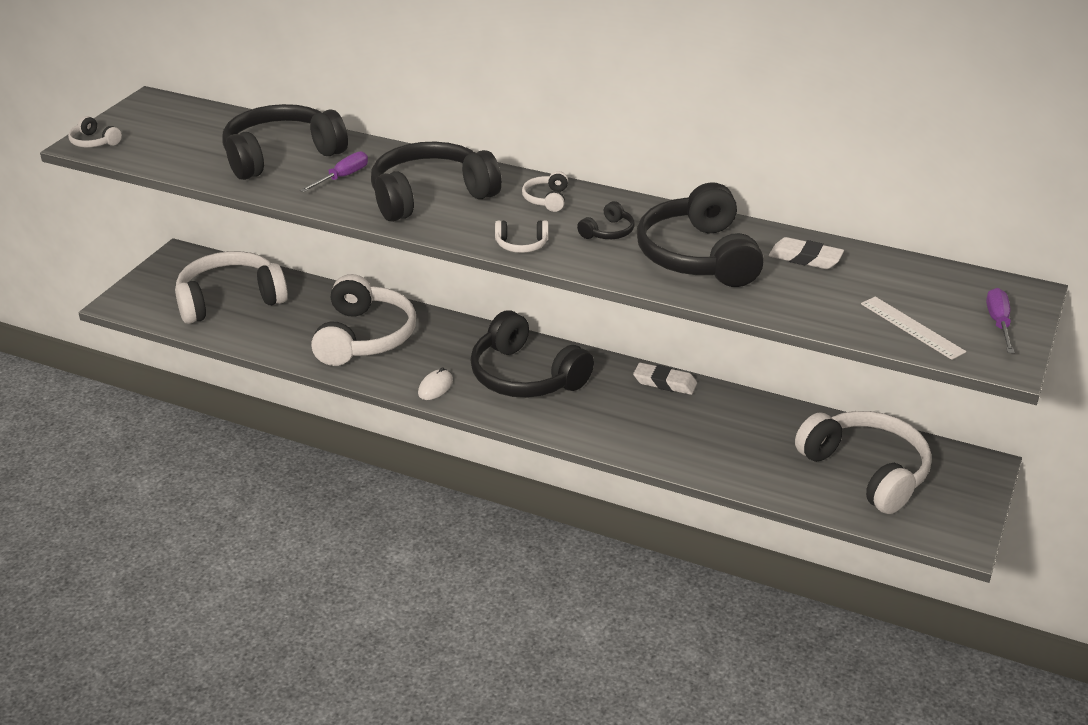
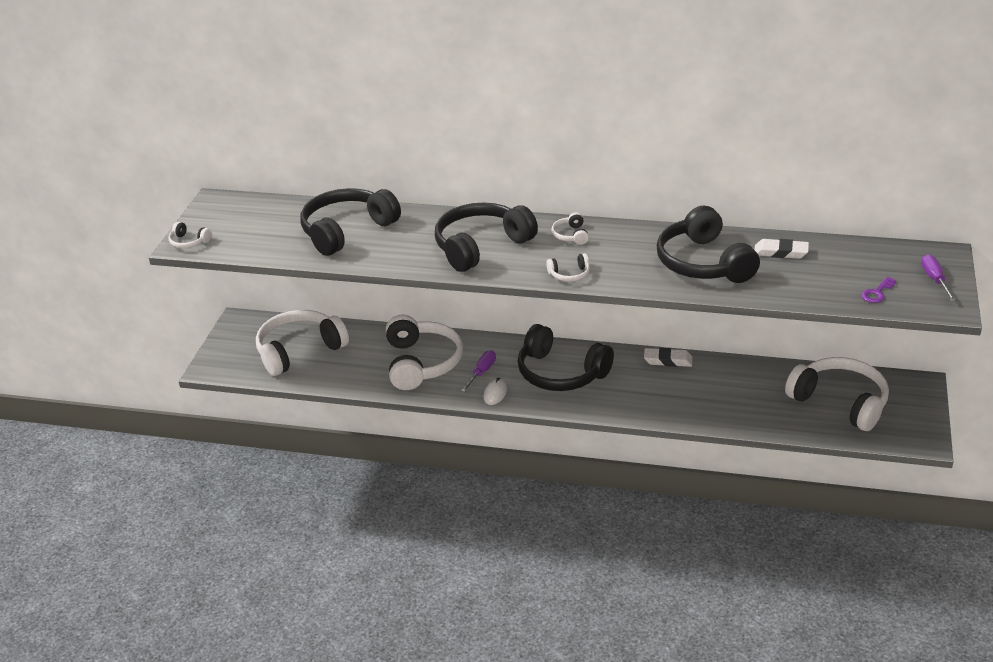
camera: 10 degrees left, 0 degrees up
purple screwdriver [300,151,368,192] -> purple screwdriver moved to [461,350,496,392]
black headphones [577,201,635,239] -> none
white ruler [861,297,966,360] -> purple key [861,277,896,303]

